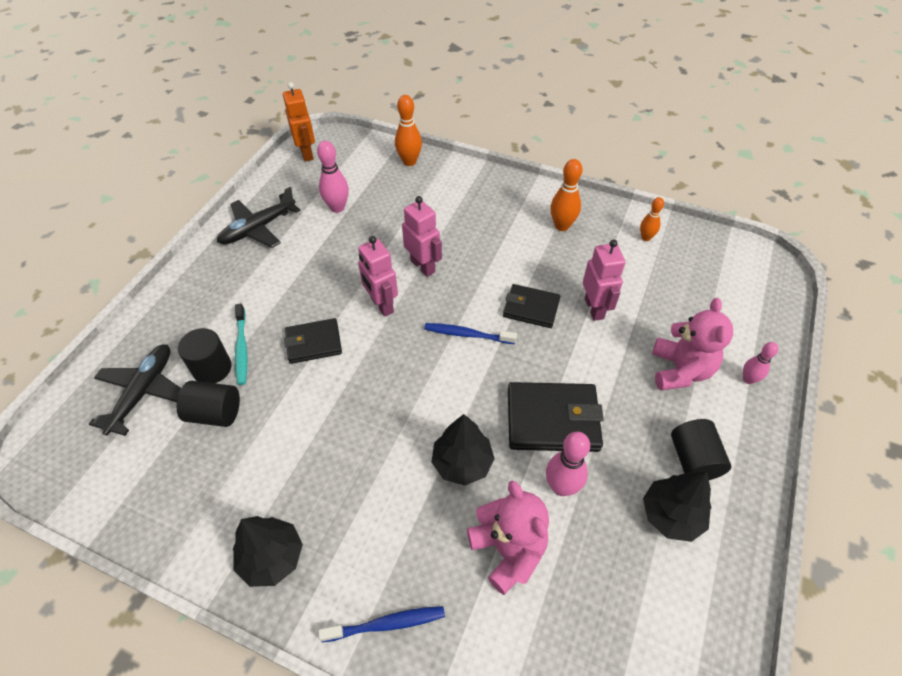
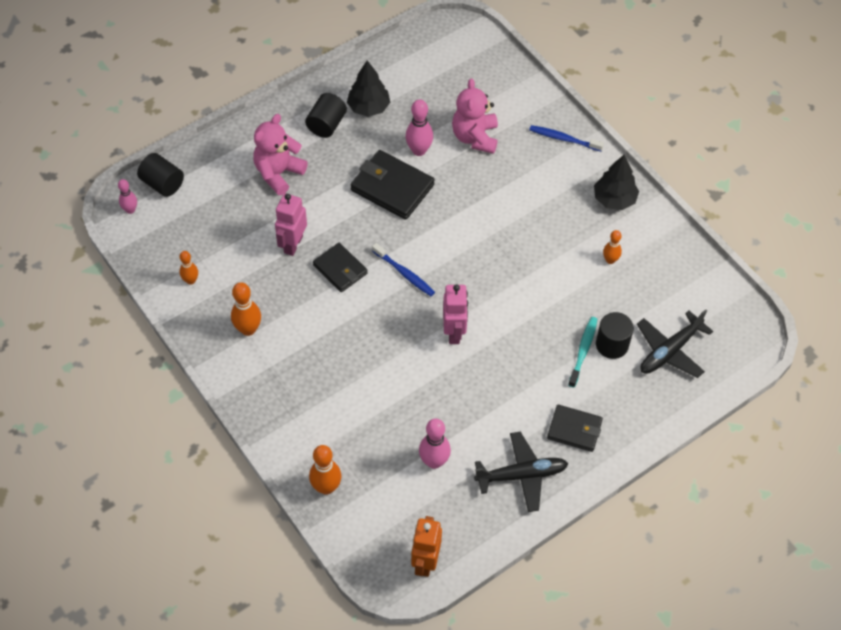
camera: 150 degrees left, 5 degrees up
black cylinder [177,381,240,427] -> black cylinder moved to [137,153,184,197]
black wallet [284,318,342,364] -> black wallet moved to [547,405,603,452]
pink robot [402,196,442,277] -> none
black tree [431,414,495,486] -> none
pink bowling pin [743,342,778,384] -> pink bowling pin moved to [118,179,137,214]
none -> orange bowling pin [603,230,622,264]

